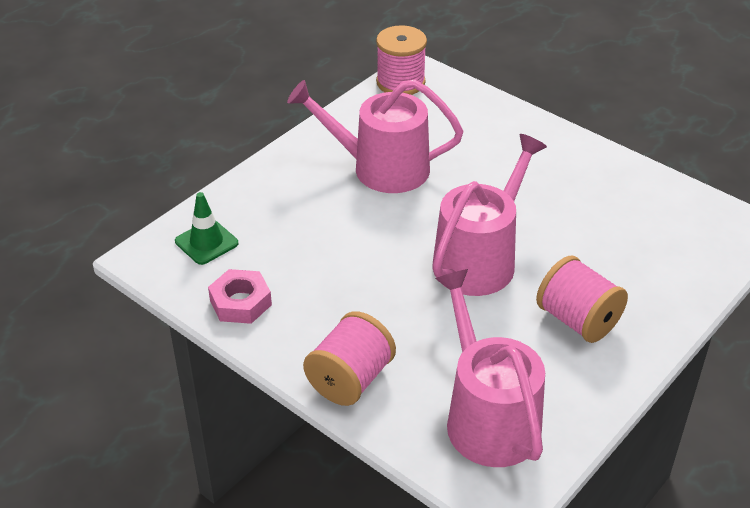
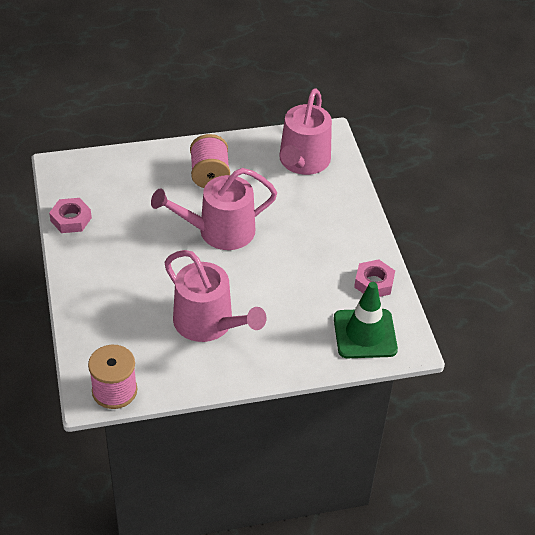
camera: 145 degrees left, 5 degrees up
green traffic cone [175,192,238,265] -> green traffic cone [334,282,398,358], size x1.61
pink spool [303,311,396,406] -> none
none -> pink nut [49,198,92,233]

